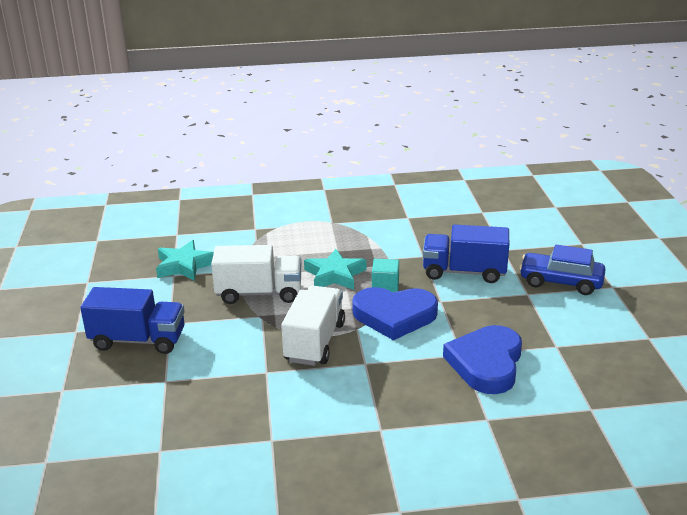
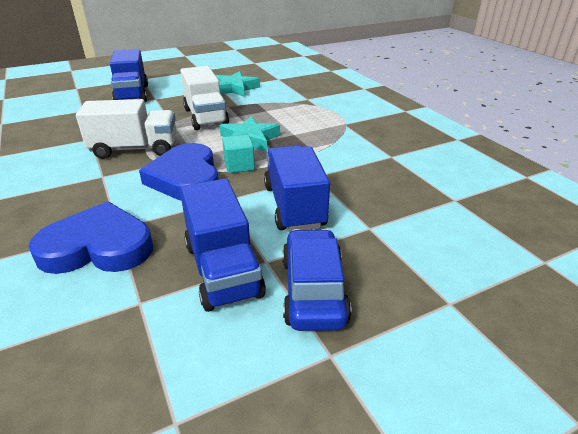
camera: 70 degrees right, 5 degrees up
none -> blue truck [180,178,266,312]

